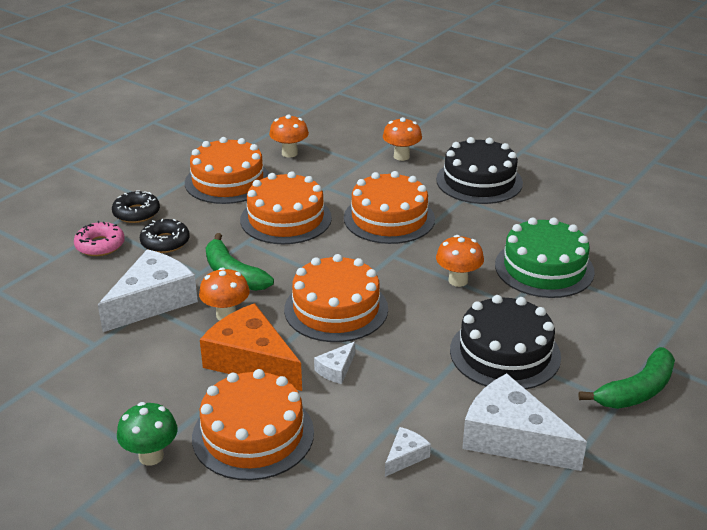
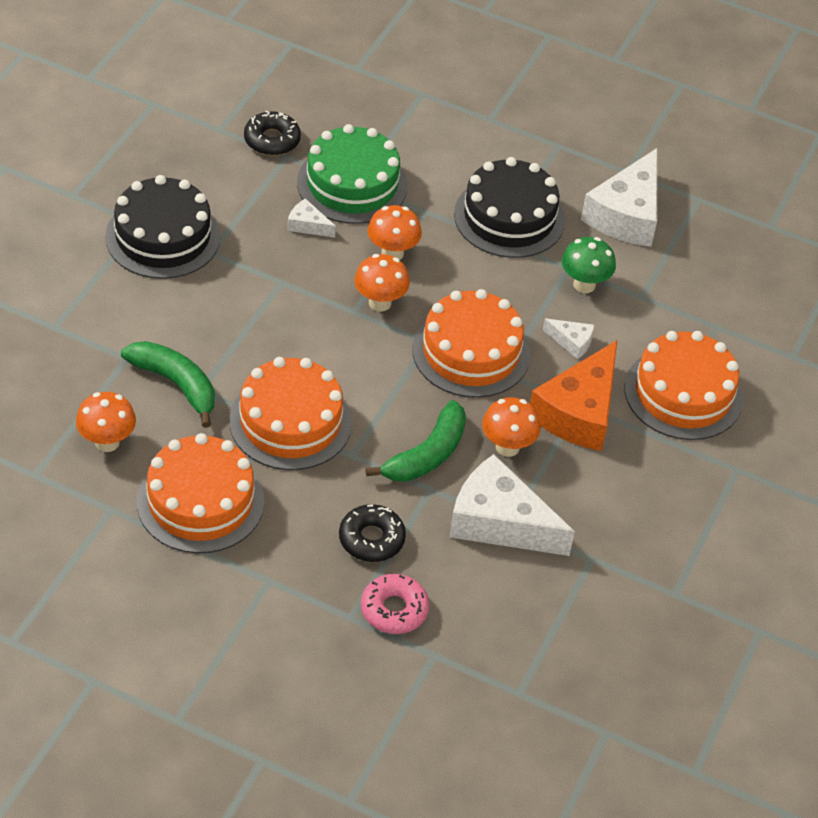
camera: 105 degrees left, 15 degrees up
black donut [112,190,160,223] -> black donut moved to [244,111,301,156]
green mushroom [117,402,178,465] -> green mushroom moved to [562,237,616,293]
orange cake [344,171,435,244] -> none
orange mushroom [383,117,422,161] -> orange mushroom moved to [354,254,410,311]
white cheese [385,427,431,477] -> white cheese moved to [287,198,336,238]
green banana [578,347,675,409] -> green banana moved to [121,341,215,428]

